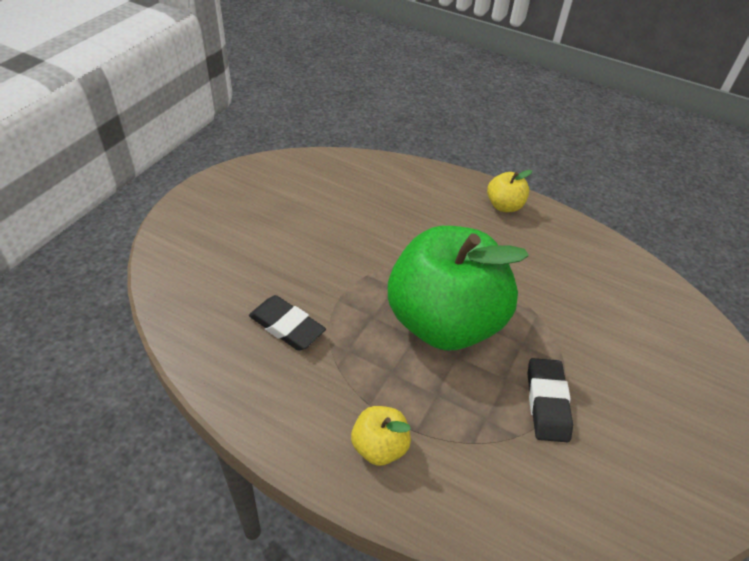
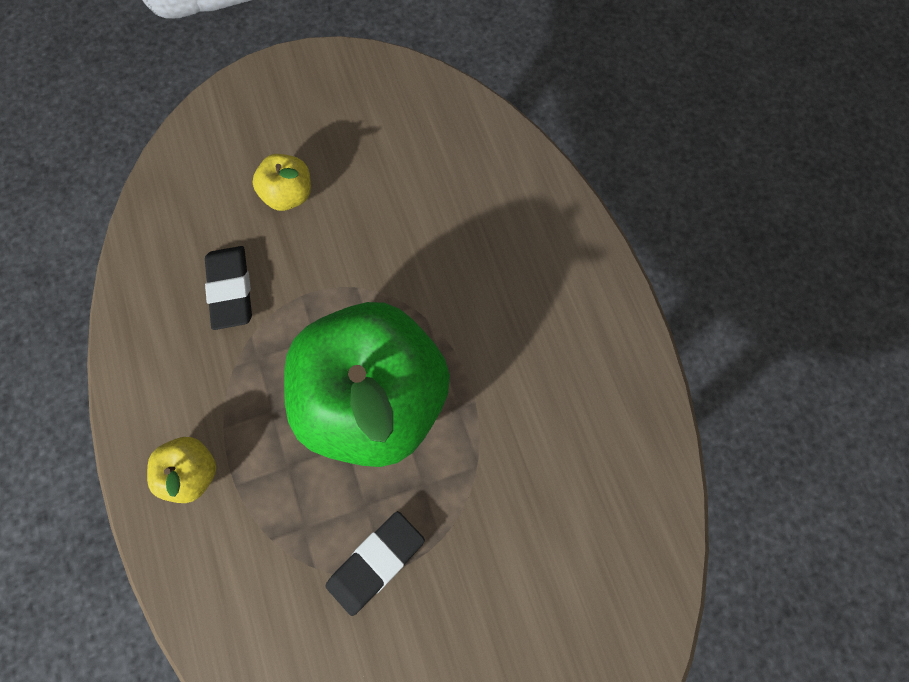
camera: 45 degrees right, 25 degrees up
yellow apple [487,170,532,212] -> yellow apple moved to [252,154,311,211]

